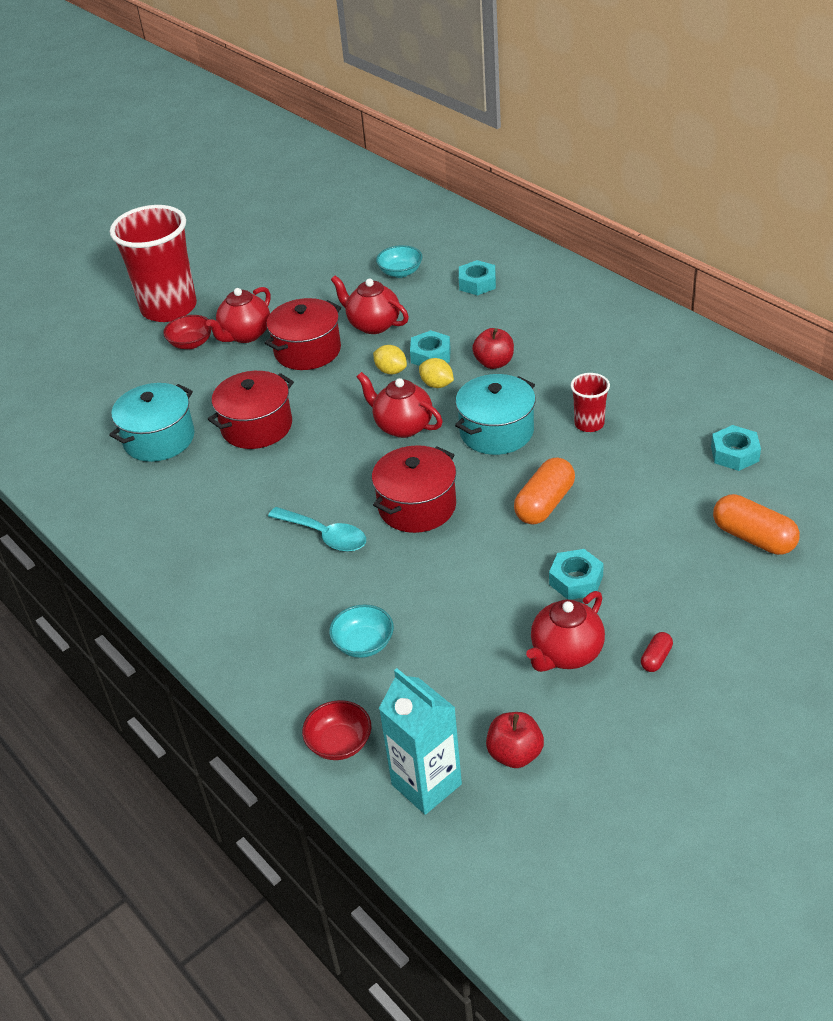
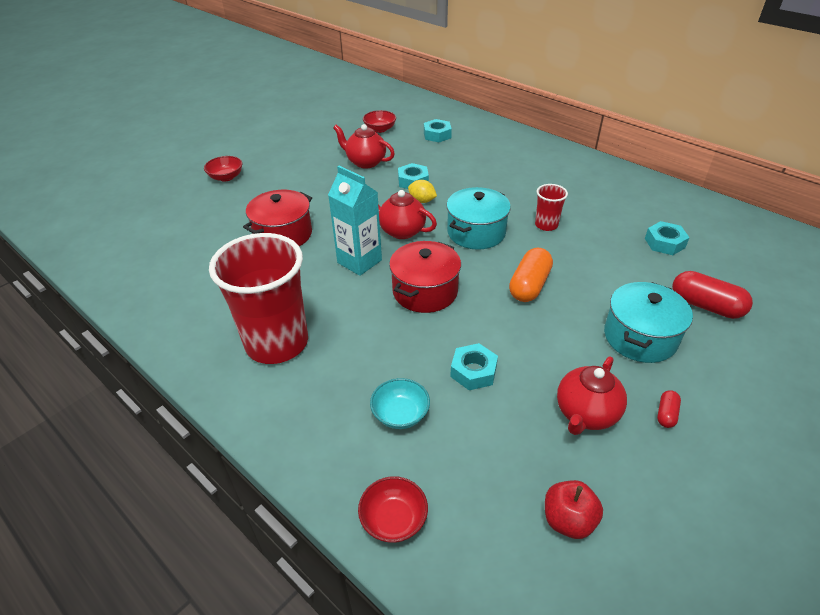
camera: 10 degrees left, 0 degrees up
turquoise pot [109,383,195,462] -> turquoise pot moved to [604,282,693,363]
red cup [110,205,197,322] -> red cup moved to [209,233,308,364]
red teapot [206,287,271,343] -> none
red pot [265,298,341,370] -> none
turquoise spoon [268,507,366,552] -> none
yellow lemon [373,345,407,374] -> none
turquoise bowl [376,245,422,278] -> red bowl [363,110,396,133]
turquoise carton [379,668,462,815] -> turquoise carton moved to [328,166,382,276]
red apple [472,328,514,369] -> none
turquoise nut [549,549,604,600] -> turquoise nut moved to [450,343,498,390]
orange capsule [713,494,800,555] -> red capsule [672,271,753,319]

